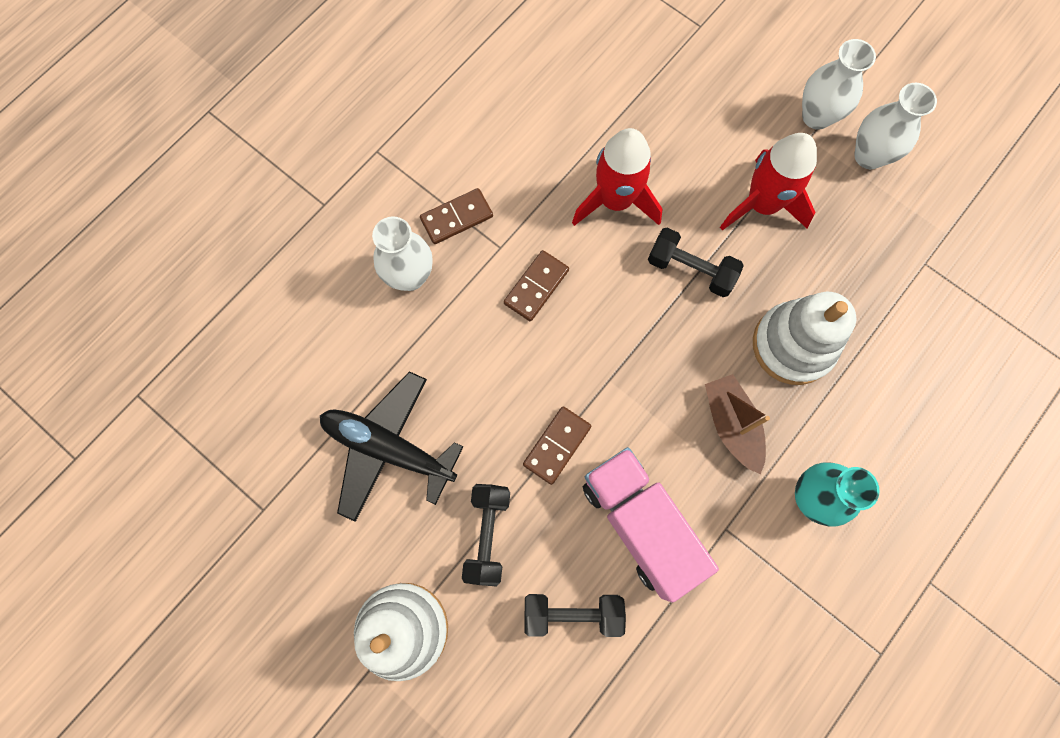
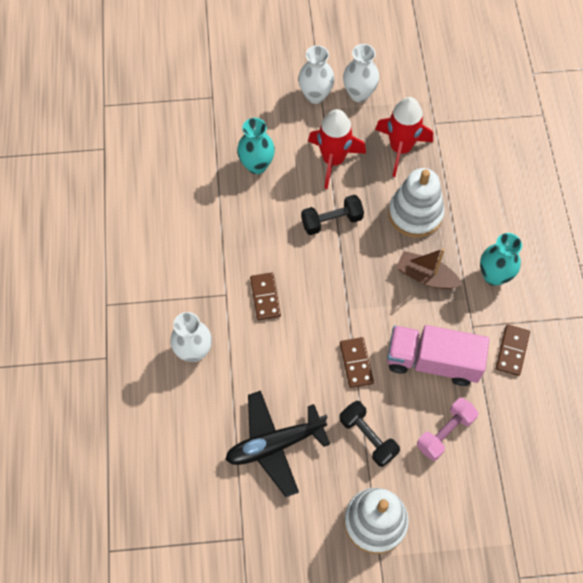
camera: 45 degrees left, 10 degrees down
brown domino [420,188,493,244] -> brown domino moved to [496,324,530,376]
black dumbbell [524,594,626,637] -> pink dumbbell [417,398,478,461]
red rocket [572,128,662,226] -> red rocket moved to [375,97,433,177]
none -> turquoise vase [237,118,275,174]

